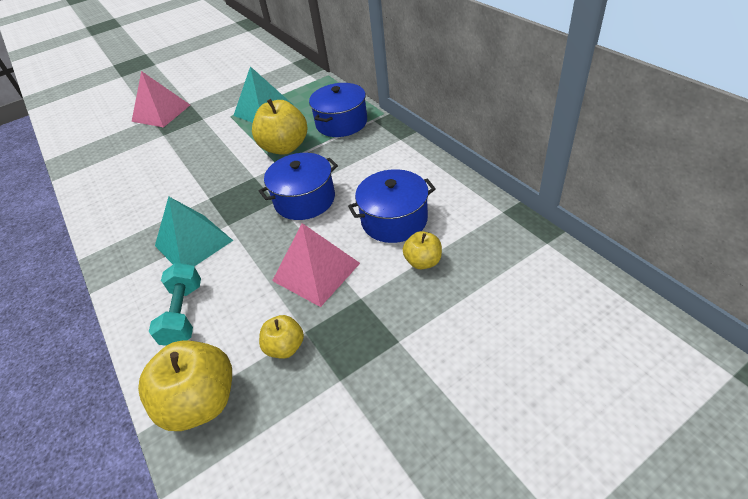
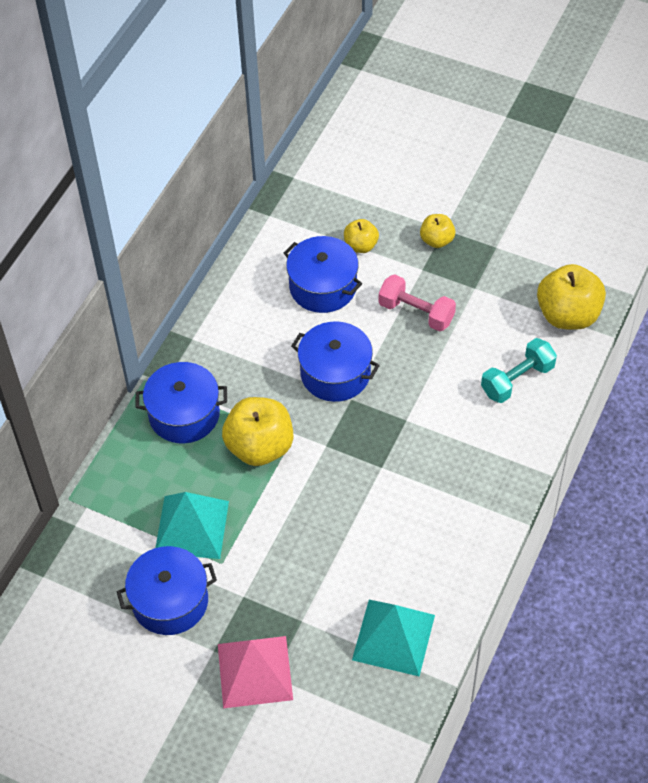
camera: 125 degrees left, 10 degrees up
turquoise pyramid [155,196,233,267] -> turquoise pyramid moved to [352,600,435,676]
yellow apple [259,315,304,359] -> yellow apple moved to [420,214,456,248]
pink pyramid [272,223,360,307] -> pink dumbbell [379,274,456,332]
none -> blue pot [117,546,217,635]

